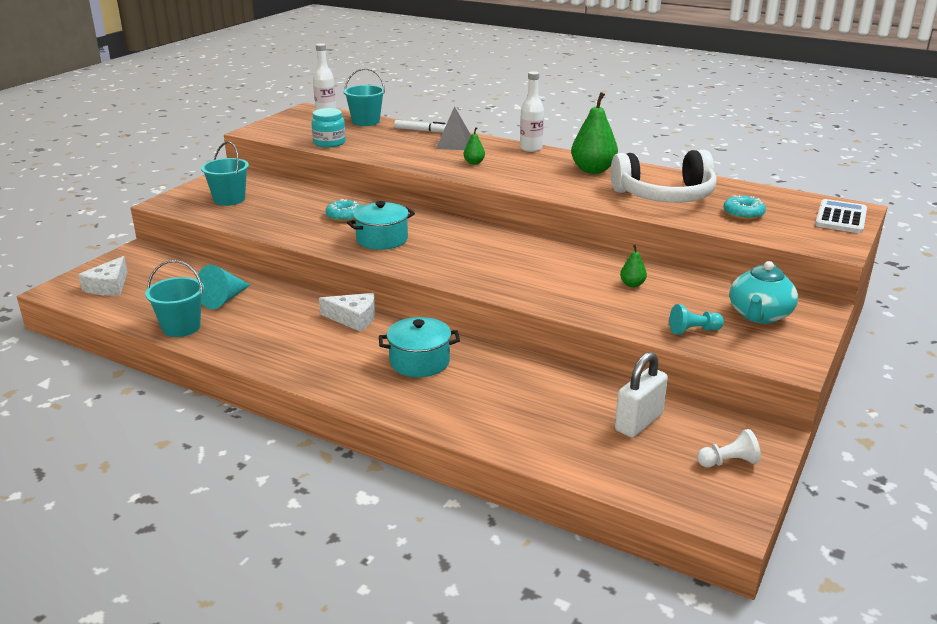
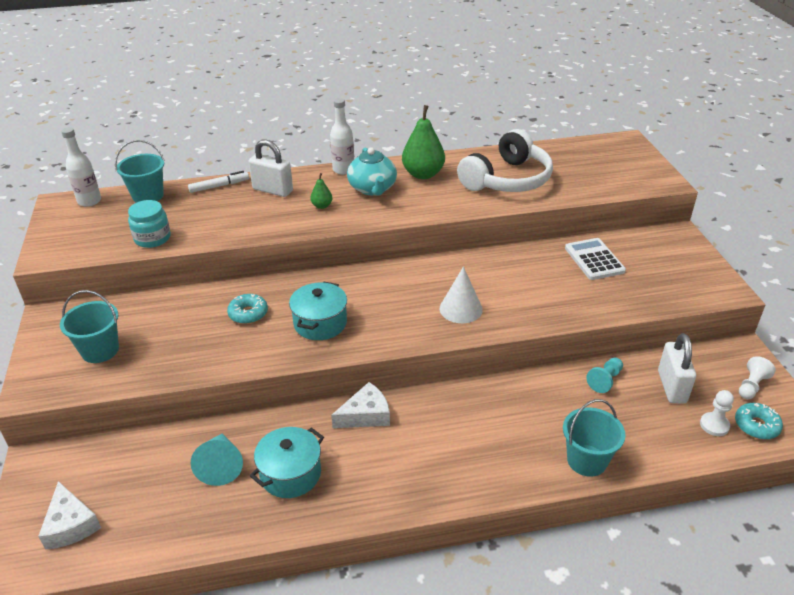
camera: 40 degrees left, 10 degrees up
turquoise bucket [145,260,204,337] -> turquoise bucket moved to [563,399,625,477]
turquoise pot [379,317,460,377] -> turquoise pot moved to [250,427,324,498]
grey pyramid [436,106,471,150] -> white padlock [249,140,293,197]
green pear [620,244,647,287] -> none
turquoise pawn [669,304,724,335] -> turquoise pawn moved to [586,357,623,393]
turquoise donut [723,195,766,220] -> turquoise donut moved to [735,403,783,439]
turquoise teapot [729,261,798,324] -> turquoise teapot moved to [347,147,397,196]
white calculator [815,199,867,233] -> white calculator moved to [565,238,626,280]
none -> white cone [440,266,483,323]
none -> white pawn [700,390,734,436]

